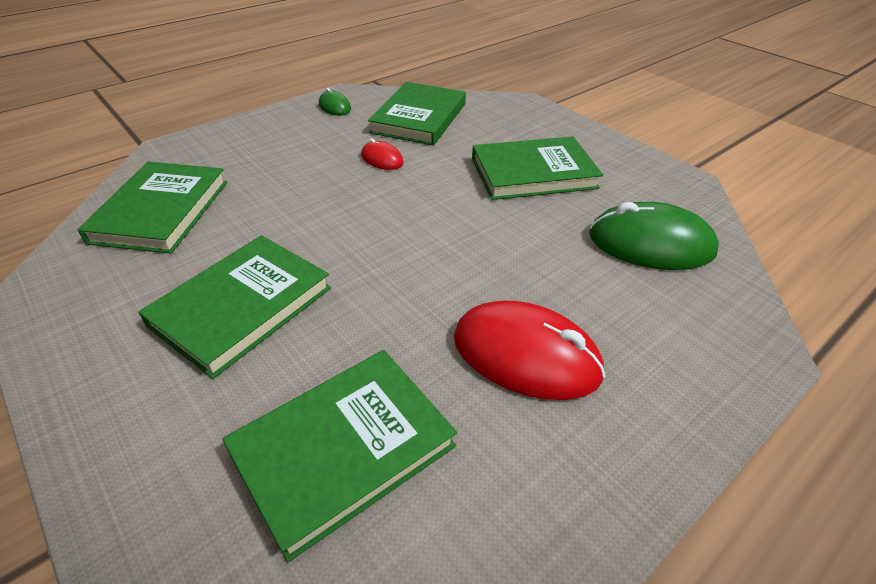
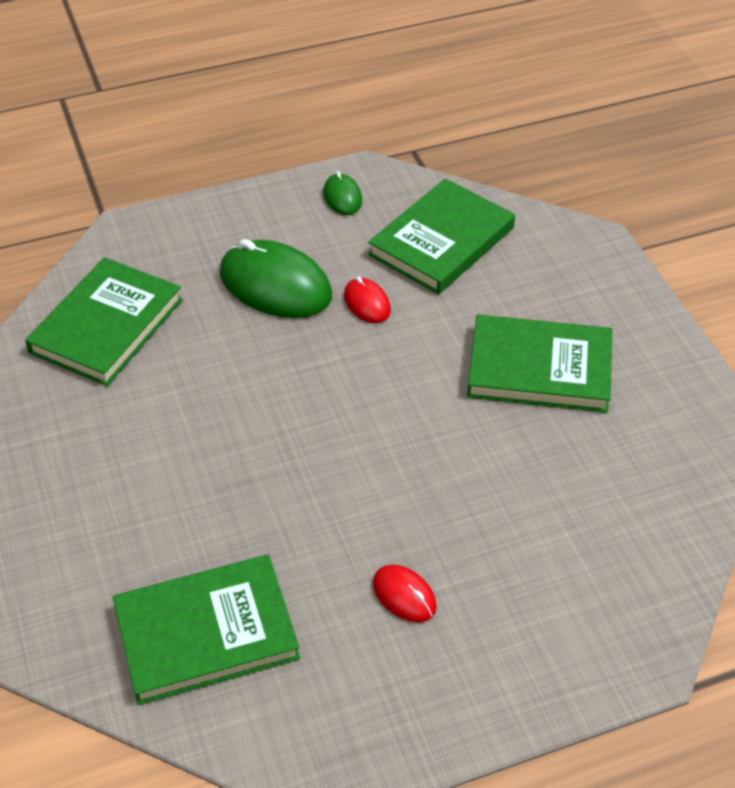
camera: 20 degrees right, 5 degrees up
green book [138,235,331,379] -> none
red mouse [454,301,606,400] -> red mouse [373,564,437,622], size x0.49
green mouse [589,202,719,270] -> green mouse moved to [220,239,332,318]

